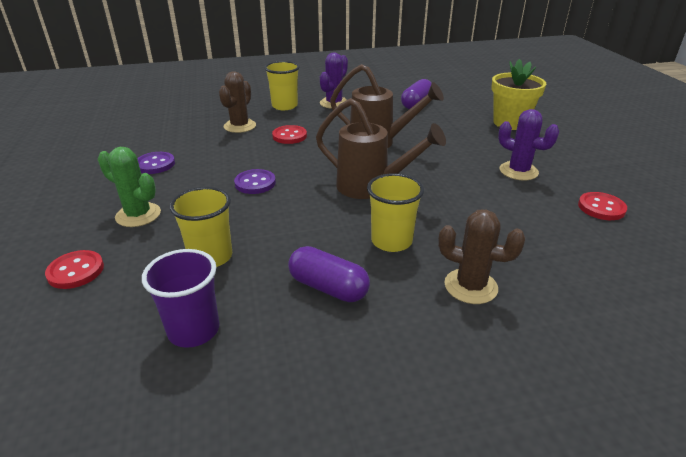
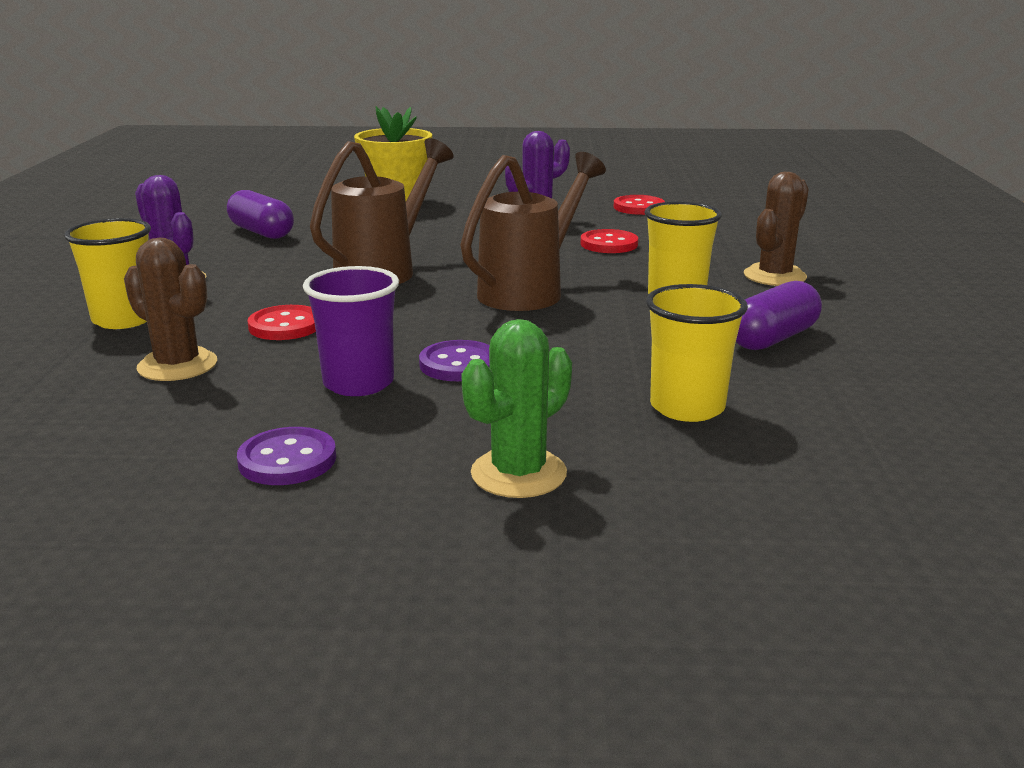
camera: 75 degrees left, 10 degrees down
red button [45,250,104,289] -> red button moved to [581,229,638,253]
purple cup [142,249,219,348] -> purple cup moved to [303,266,399,396]

